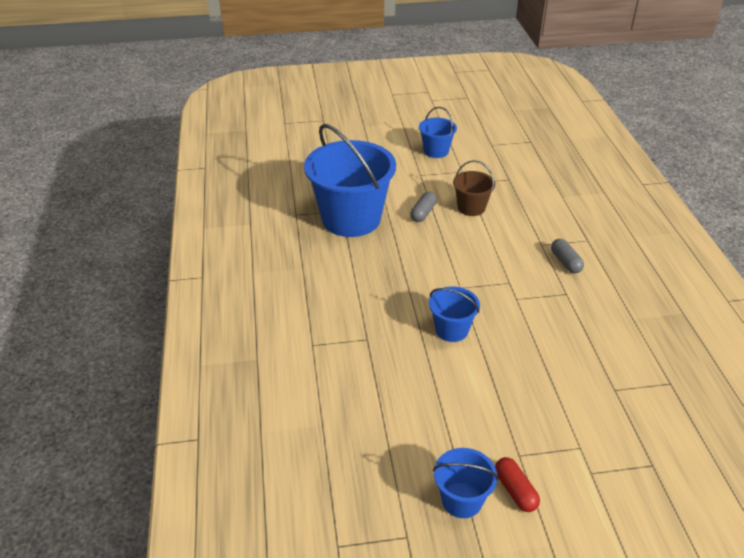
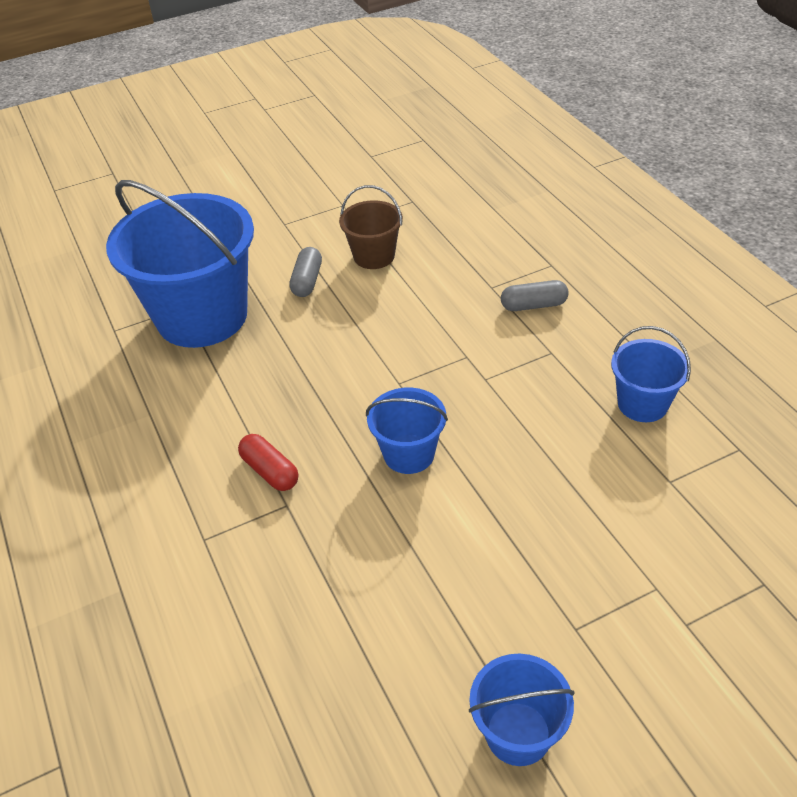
camera: 15 degrees left, 5 degrees up
blue bucket [419,107,457,158] -> blue bucket moved to [611,326,691,422]
red capsule [495,457,540,512] -> red capsule moved to [238,434,298,491]
grey capsule [551,239,584,273] -> grey capsule turned 60 degrees counterclockwise [501,280,569,311]

